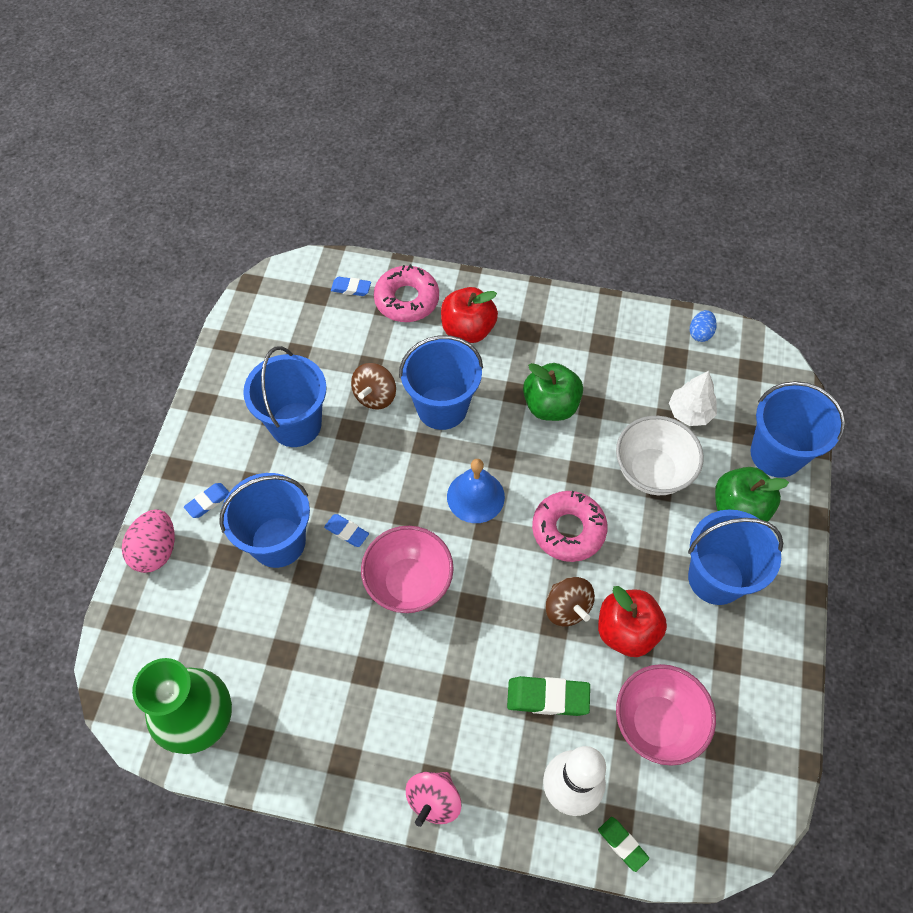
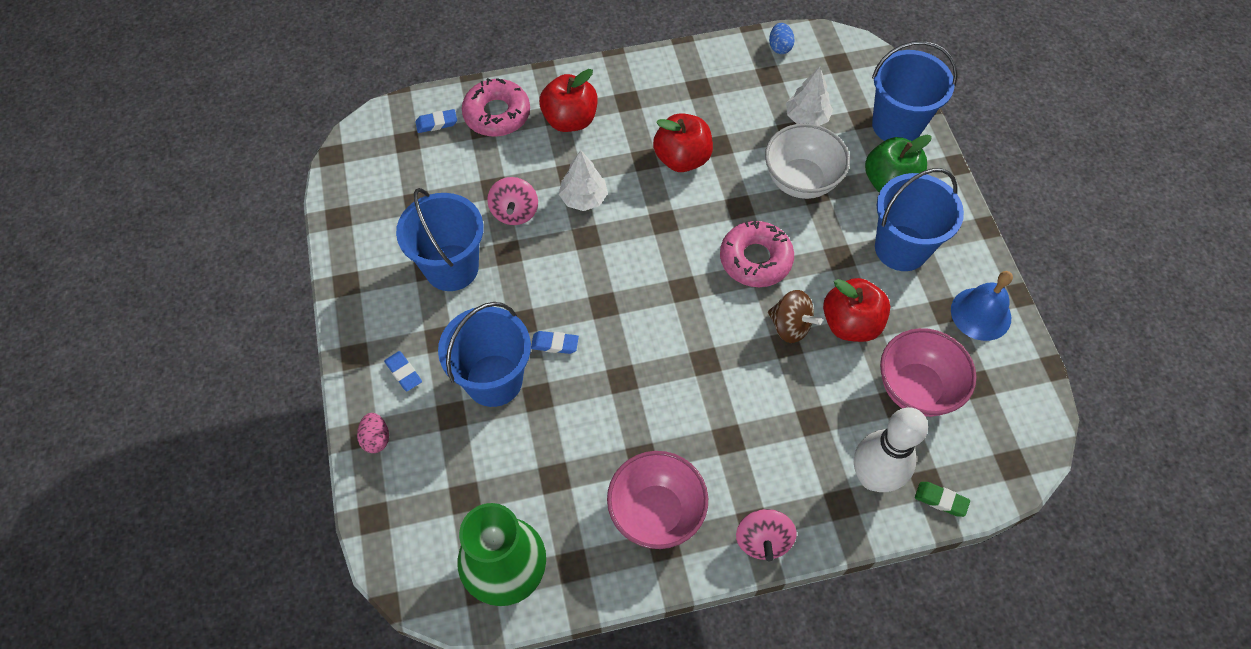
camera: 25 degrees left, 0 degrees up
pink egg [122,509,175,573] -> pink egg [357,413,389,453], size x0.60
blue eraser [184,483,229,518] -> blue eraser turned 60 degrees counterclockwise [384,351,422,391]
brown spinning top [351,363,396,410] -> pink spinning top [487,177,538,225]
pink bowl [361,526,454,613] -> pink bowl moved to [607,451,708,549]
blue bucket [399,335,483,430] -> white tree [559,150,608,211]
blue bell [447,459,505,523] -> blue bell moved to [951,271,1013,341]
green eraser [507,676,590,716] -> none
green apple [523,363,583,421] -> red apple [653,113,713,172]

